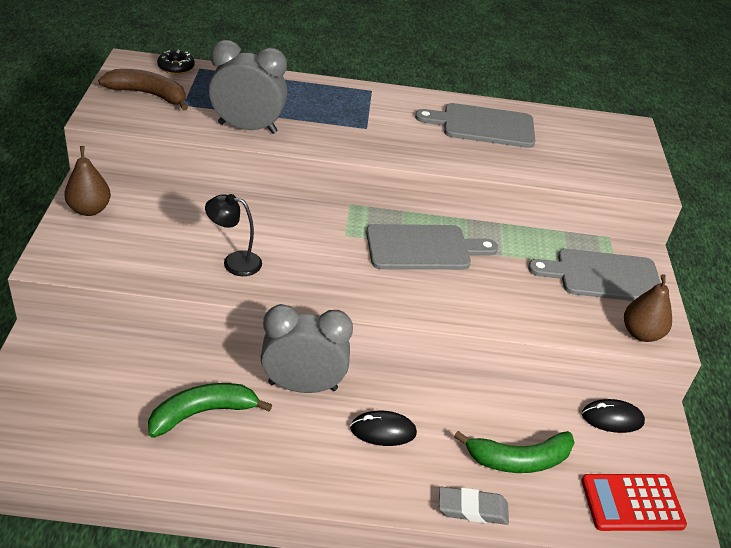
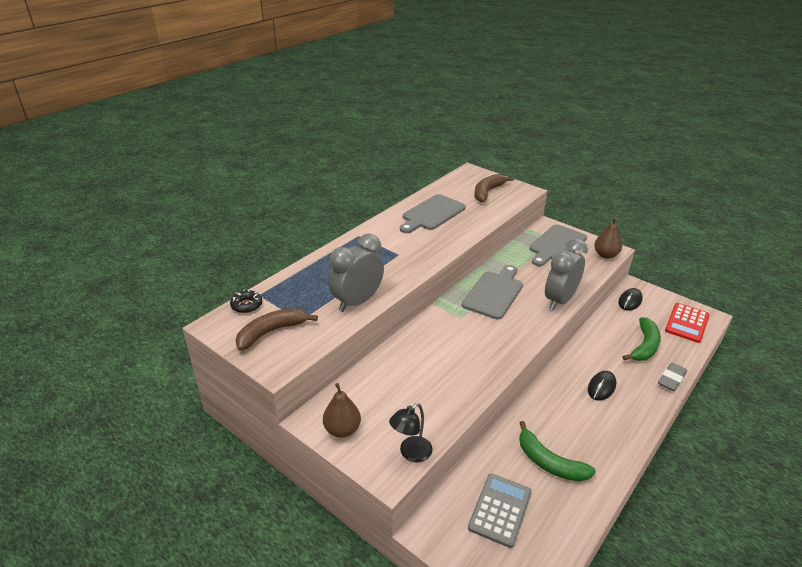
camera: 50 degrees left, 5 degrees down
green banana [148,383,272,438] -> green banana turned 60 degrees counterclockwise [519,421,596,482]
black lamp [205,194,262,276] -> black lamp moved to [389,403,432,462]
grey clock [261,304,353,393] -> grey clock moved to [545,239,588,310]
none -> grey calculator [468,473,532,548]
none -> brown banana [474,174,514,202]

